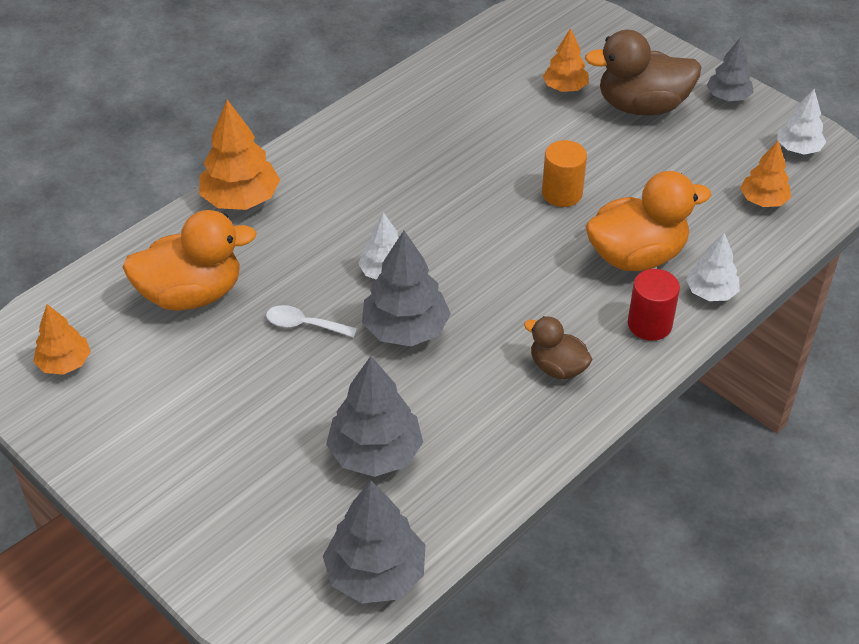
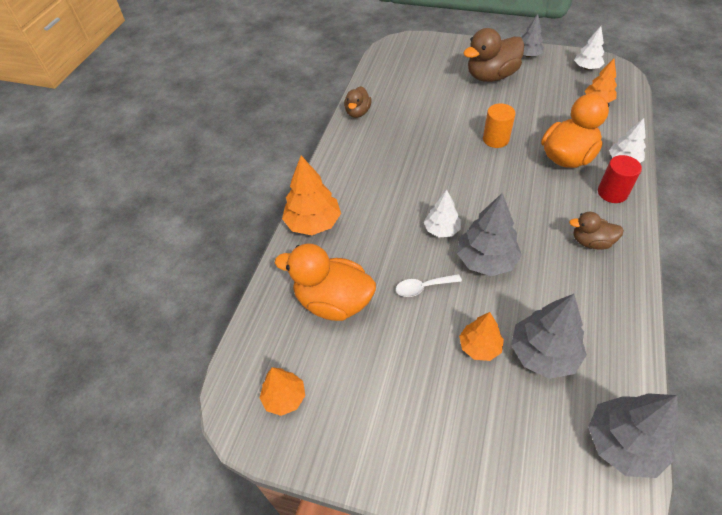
camera: 25 degrees left, 5 degrees up
orange duck [122,210,257,311] -> orange duck turned 120 degrees counterclockwise [275,243,376,321]
orange tree [543,28,589,92] -> orange tree moved to [459,312,504,361]
none -> brown duck [344,86,372,118]

